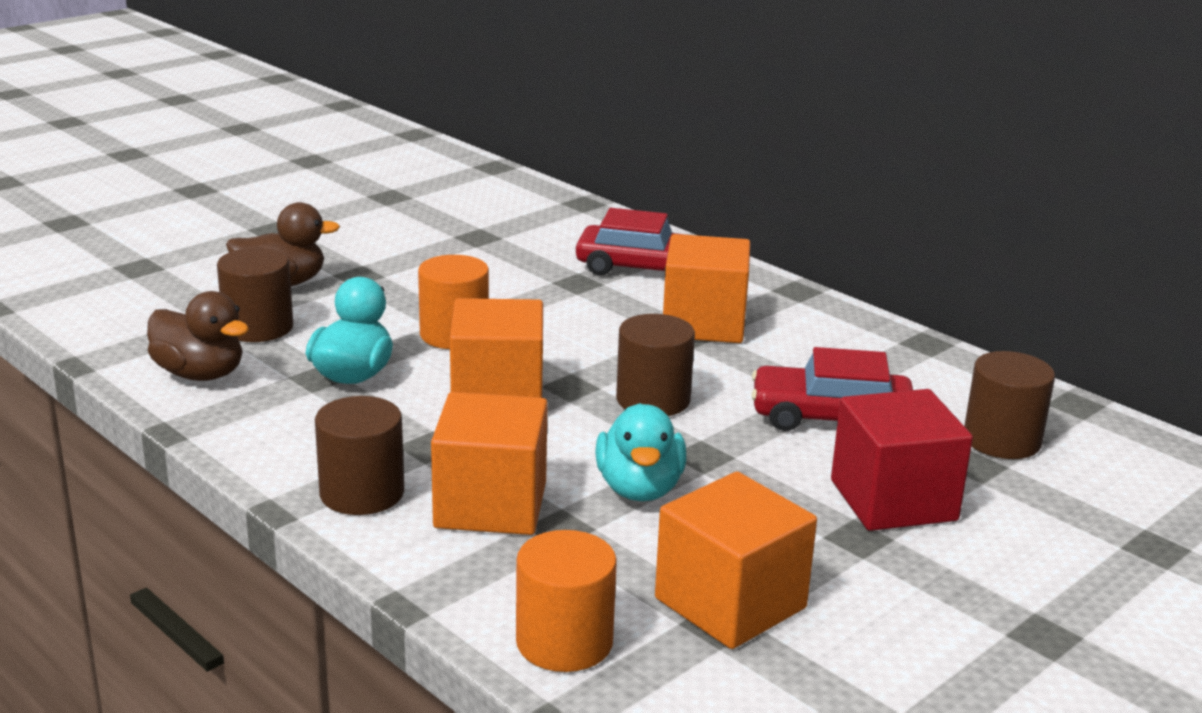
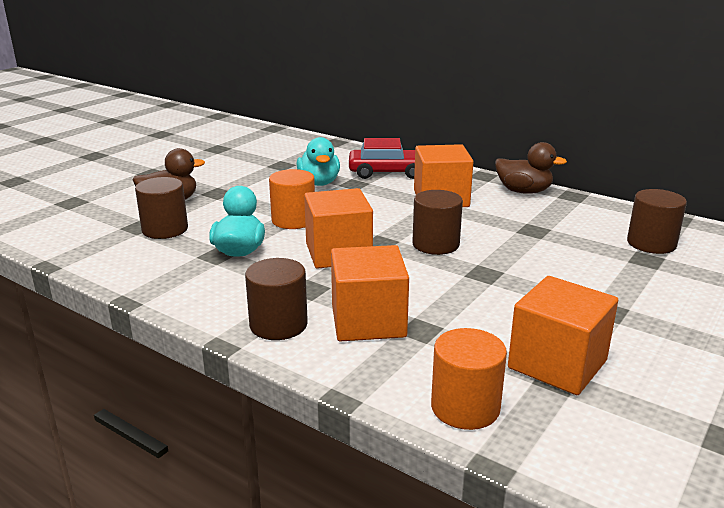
camera: 10 degrees left, 0 degrees up
brown duck [147,291,249,381] -> brown duck moved to [495,142,567,194]
turquoise duck [595,403,686,501] -> turquoise duck moved to [296,137,340,186]
red car [751,347,913,431] -> none
red cube [831,389,973,531] -> none

